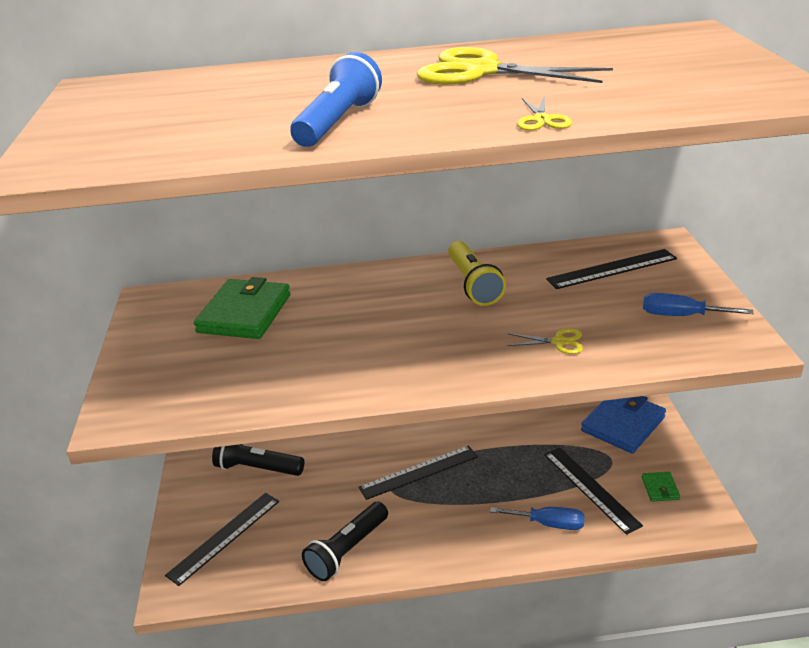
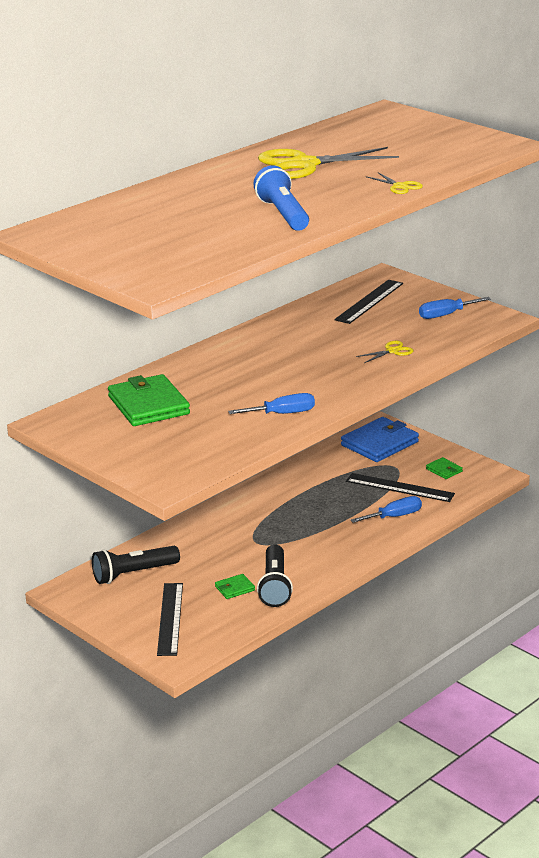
camera: 40 degrees left, 5 degrees down
black ruler [359,445,478,500] -> none
yellow flashlight [448,241,506,306] -> none
blue wallet [581,396,666,454] -> blue wallet turned 45 degrees clockwise [341,417,419,462]
none -> green wallet [215,574,255,599]
none -> blue screwdriver [228,393,315,414]

